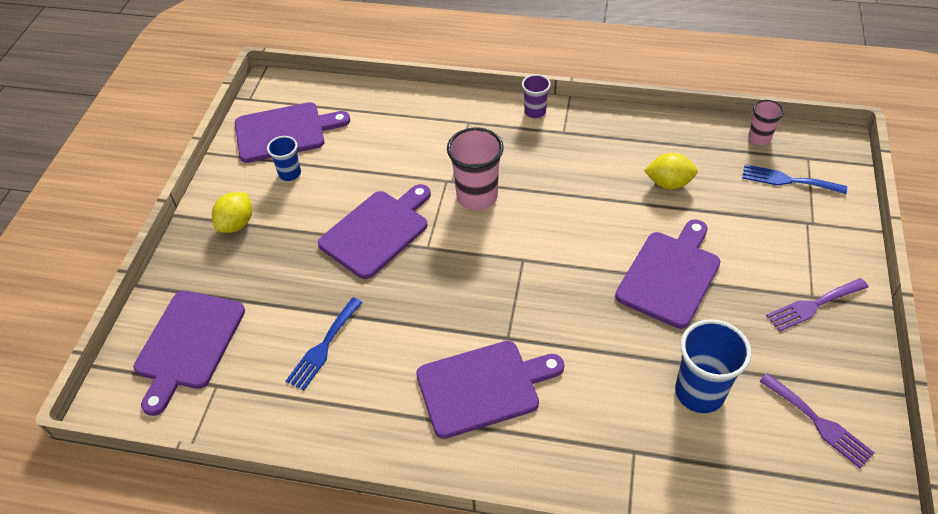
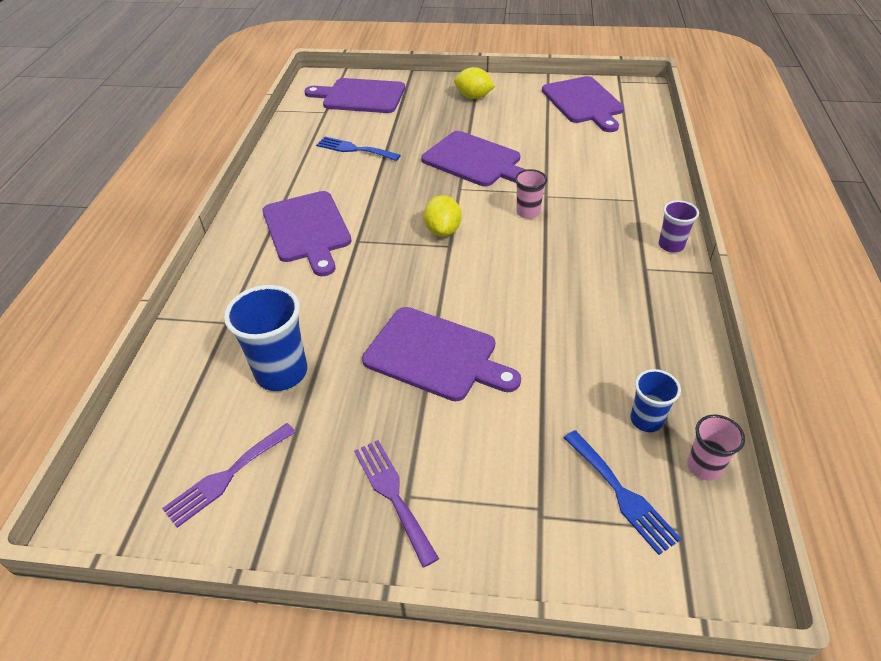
camera: 85 degrees right, 5 degrees down
blue cup [267,136,301,181] -> blue cup moved to [630,369,681,432]
pink cup [447,127,504,210] -> pink cup [515,169,547,219], size x0.57
yellow lemon [644,153,698,189] -> yellow lemon moved to [424,195,462,237]
blue fork [742,164,847,194] -> blue fork turned 135 degrees clockwise [564,430,681,555]

